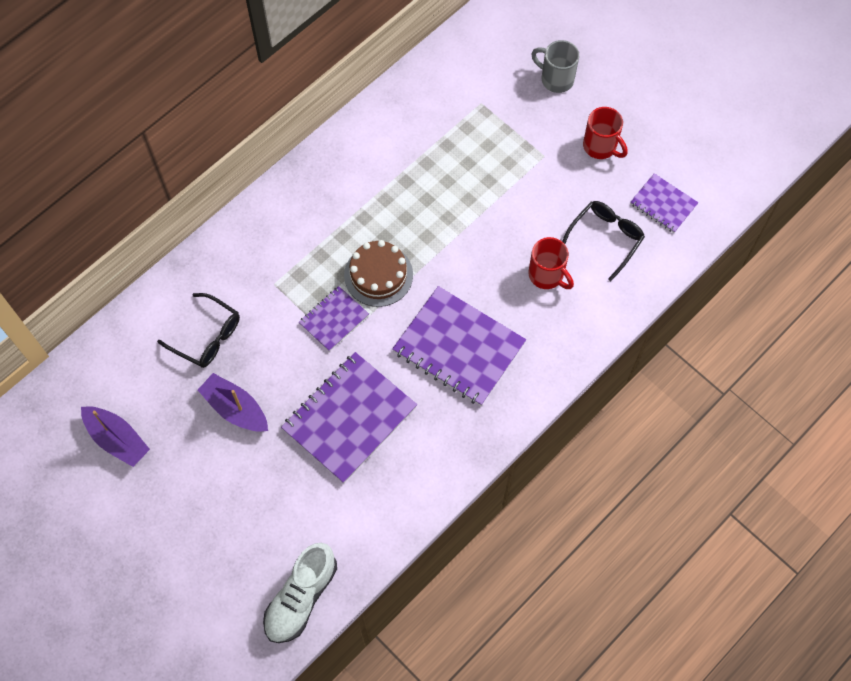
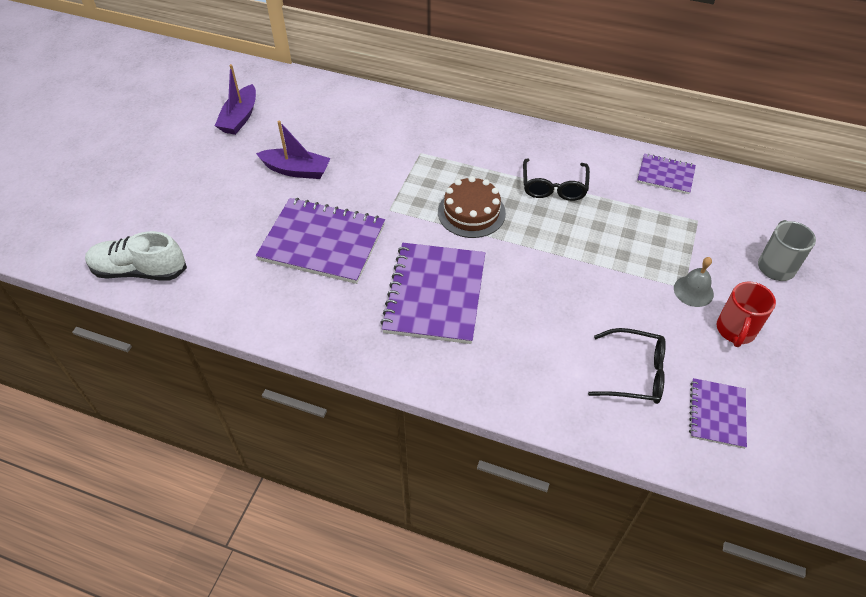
camera: 65 degrees right, 15 degrees down
black glasses [157,293,240,368] -> black glasses moved to [523,158,590,201]
purple boat [198,373,268,432] -> purple boat turned 90 degrees clockwise [256,121,331,179]
purple notebook [299,286,369,352] -> purple notebook moved to [637,154,696,194]
red mug [529,237,574,289] -> none
none -> grey bell [674,257,714,307]

